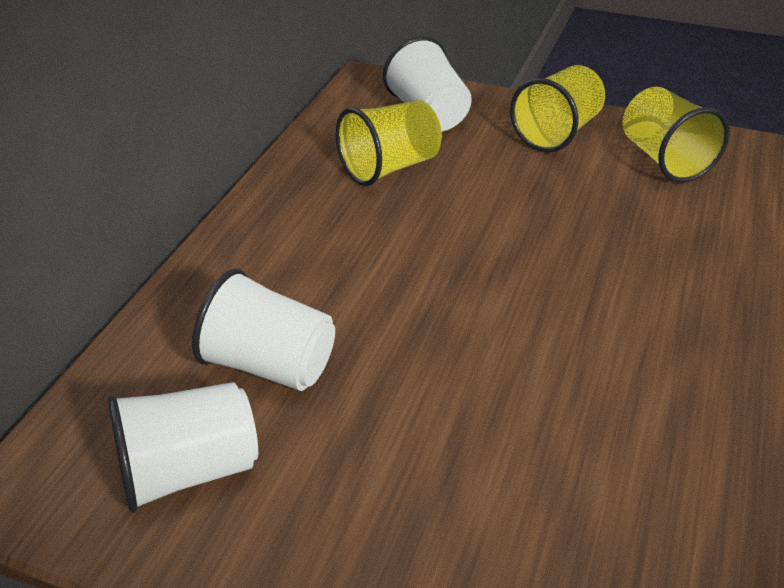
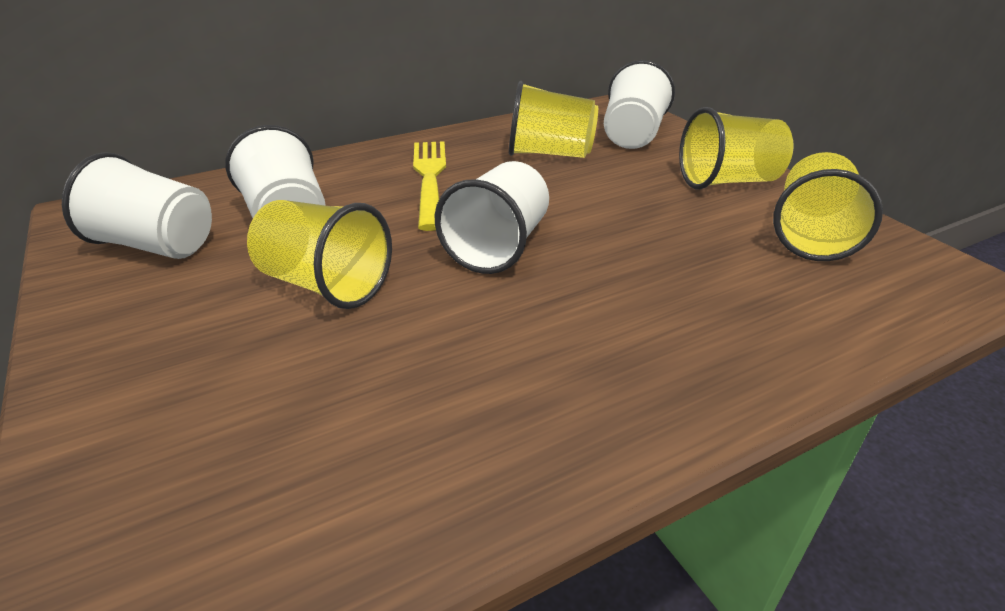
camera: 40 degrees right, 5 degrees down
none -> yellow cup [247,200,392,309]
none -> yellow fork [413,141,446,231]
none -> white cup [435,161,549,274]

